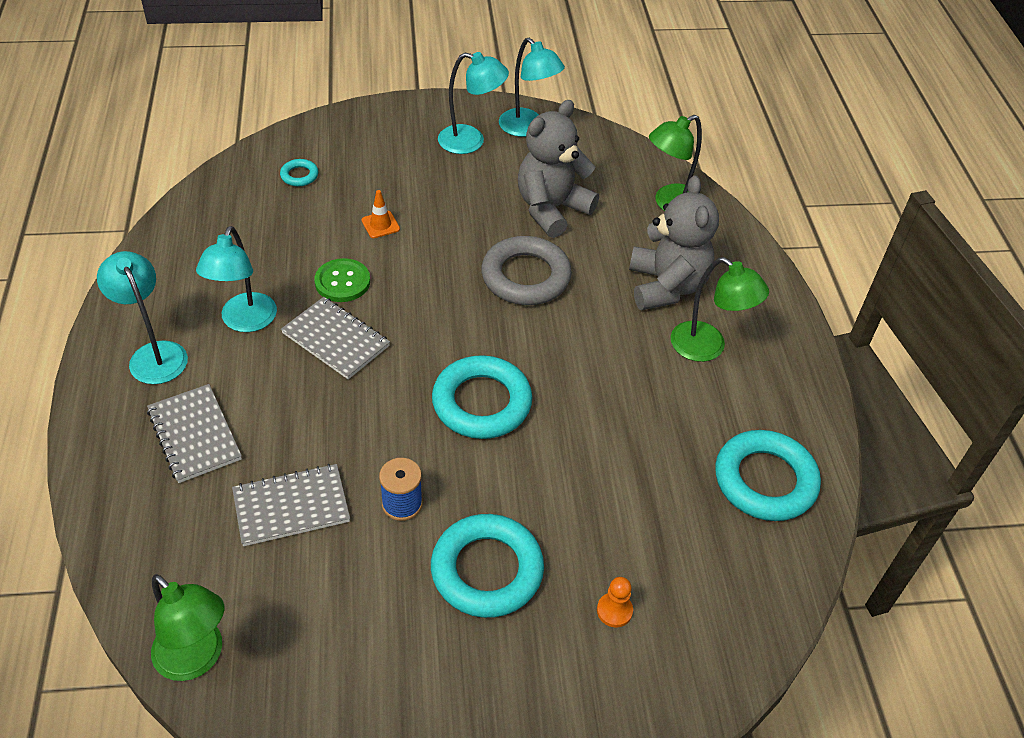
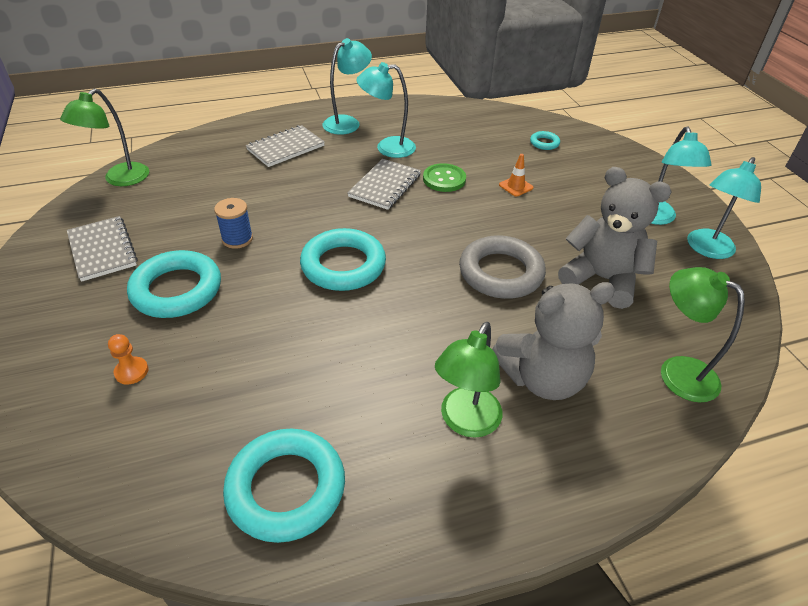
camera: 80 degrees right, 5 degrees down
grey notebook [232,464,350,546] -> grey notebook moved to [67,216,138,282]

